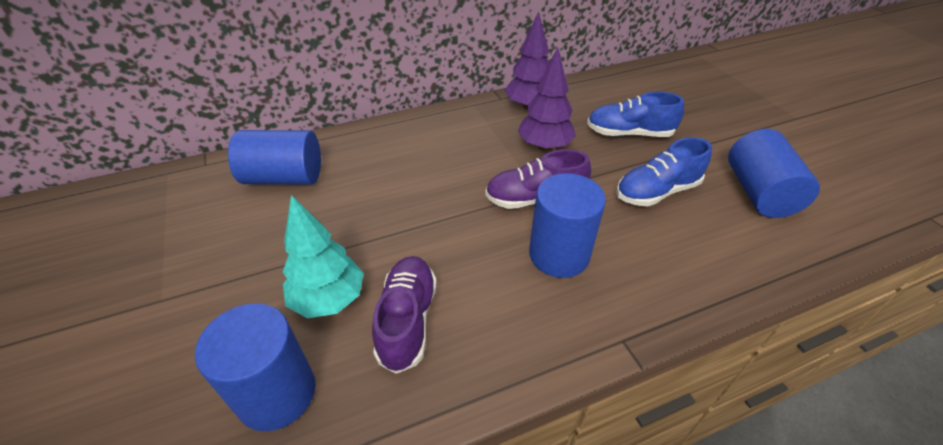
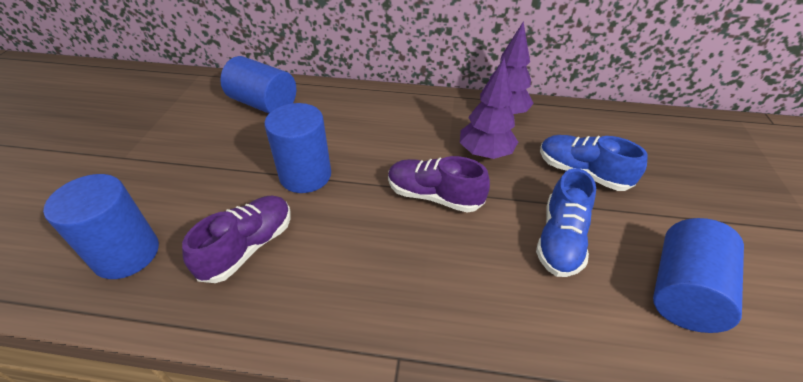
camera: 30 degrees right, 0 degrees up
turquoise tree [283,195,364,318] -> none
blue cylinder [529,173,606,278] -> blue cylinder moved to [264,103,331,193]
blue shoe [616,137,712,206] -> blue shoe turned 75 degrees counterclockwise [536,168,596,277]

